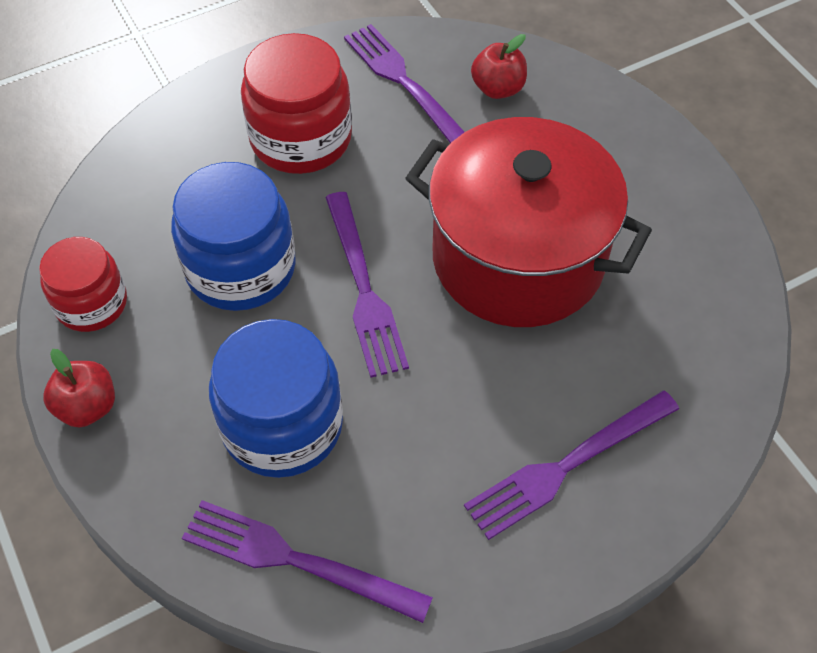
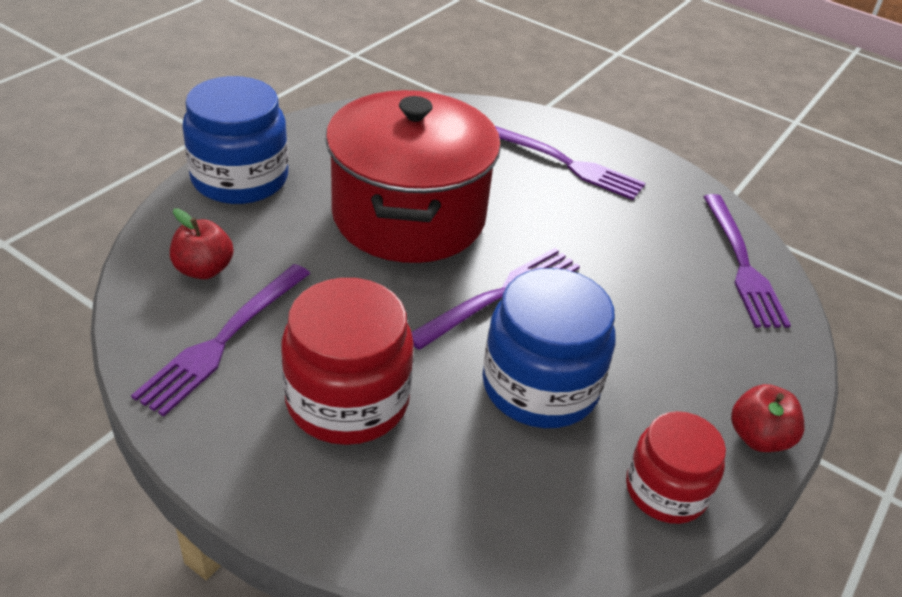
camera: 120 degrees left, 15 degrees down
blue jar [209,319,343,478] -> blue jar moved to [182,76,288,204]

